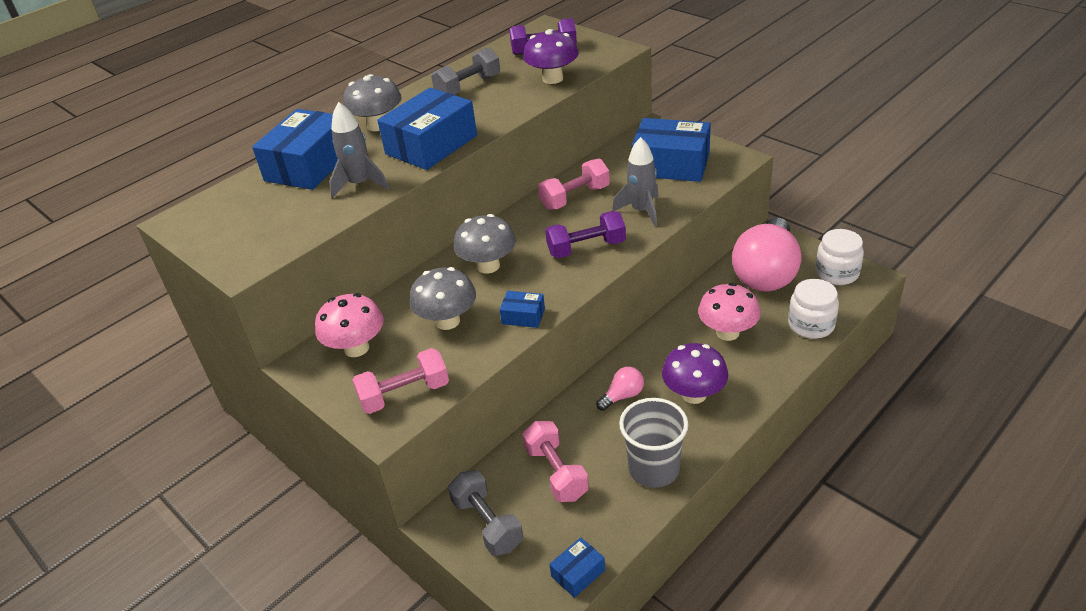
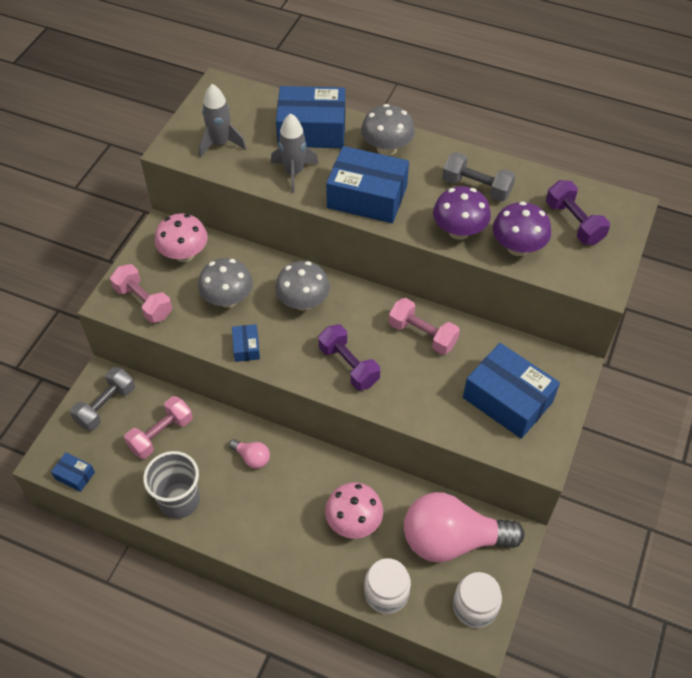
camera: 65 degrees right, 15 degrees up
grey rocket [612,137,659,227] -> grey rocket moved to [199,84,247,158]
blue box [632,118,711,182] -> blue box turned 45 degrees counterclockwise [463,343,560,439]
purple mushroom [662,343,728,404] -> purple mushroom moved to [433,186,491,240]

